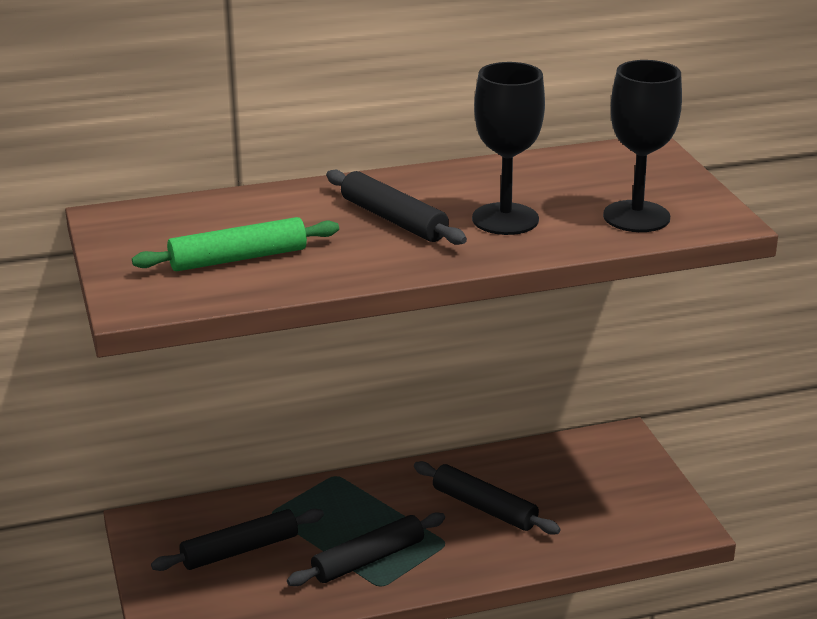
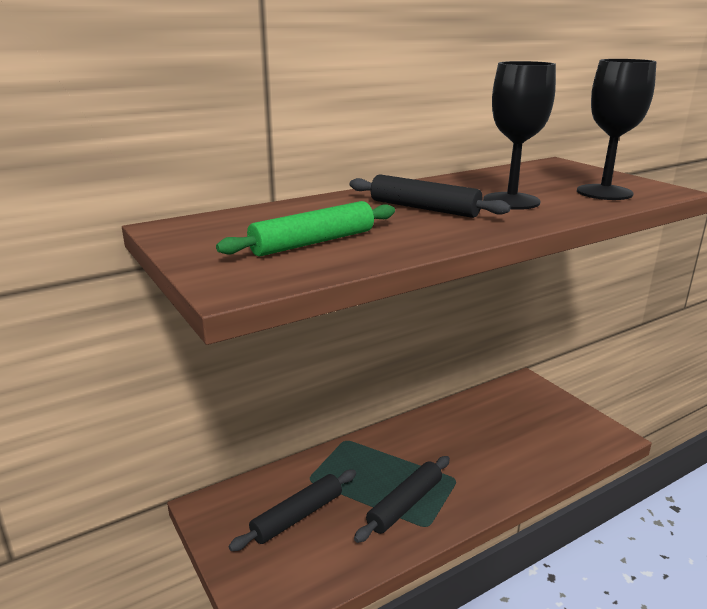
camera: 15 degrees left, 5 degrees down
black rolling pin [414,461,561,535] -> none

